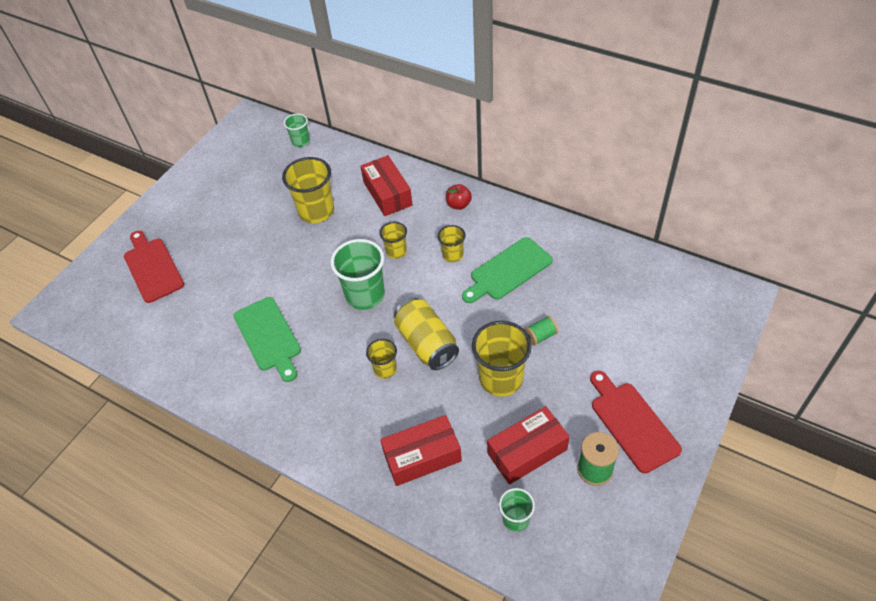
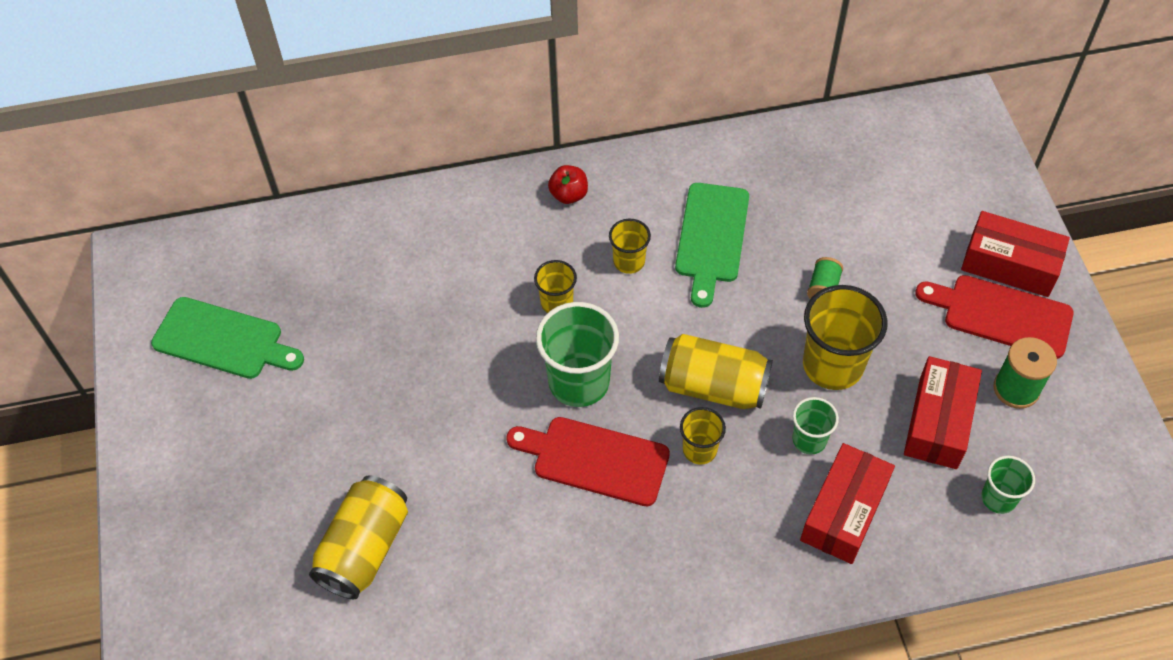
camera: 45 degrees left, 5 degrees up
red cutting board [124,231,184,303] -> red cutting board moved to [506,417,670,507]
green cutting board [234,297,301,382] -> green cutting board moved to [151,297,304,379]
yellow cup [282,157,334,223] -> none
green cup [284,113,310,147] -> green cup moved to [792,397,839,454]
red box [360,155,413,216] -> red box moved to [961,211,1070,297]
none -> yellow can [309,476,408,599]

